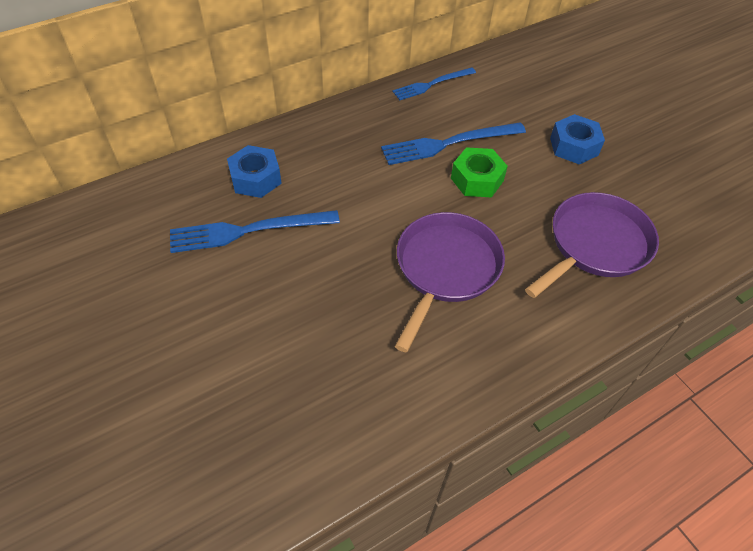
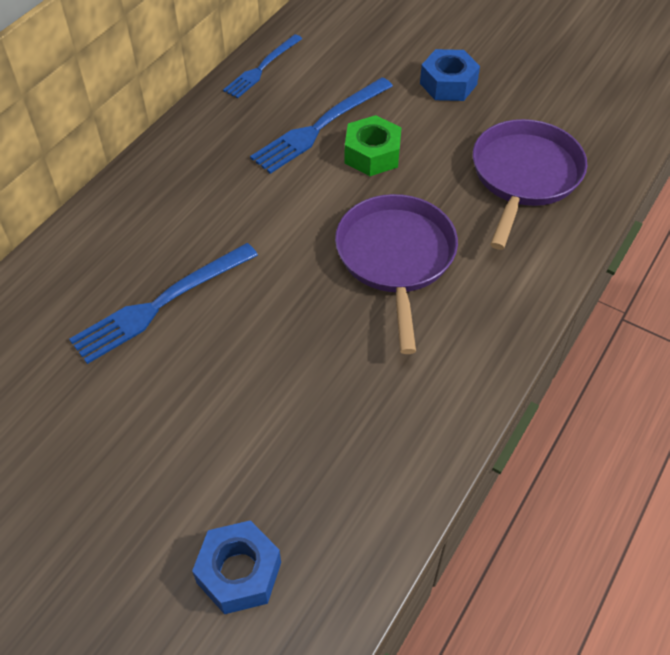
camera: 25 degrees left, 0 degrees up
blue nut [227,145,282,198] -> blue nut moved to [192,520,281,614]

